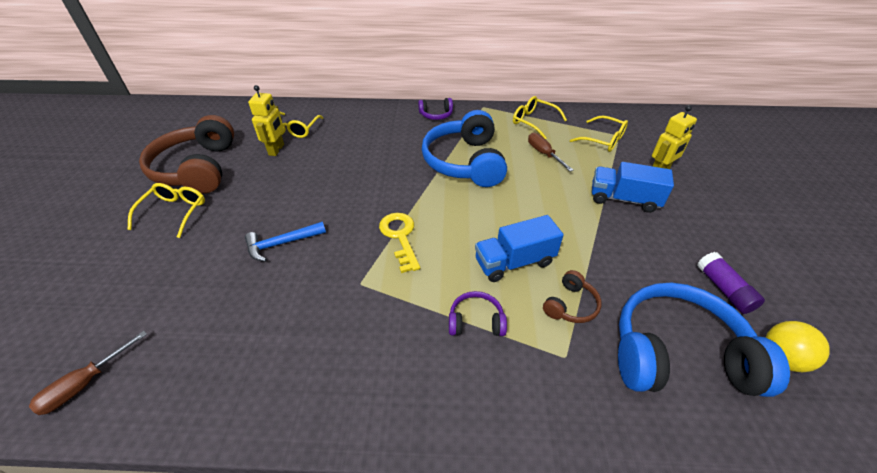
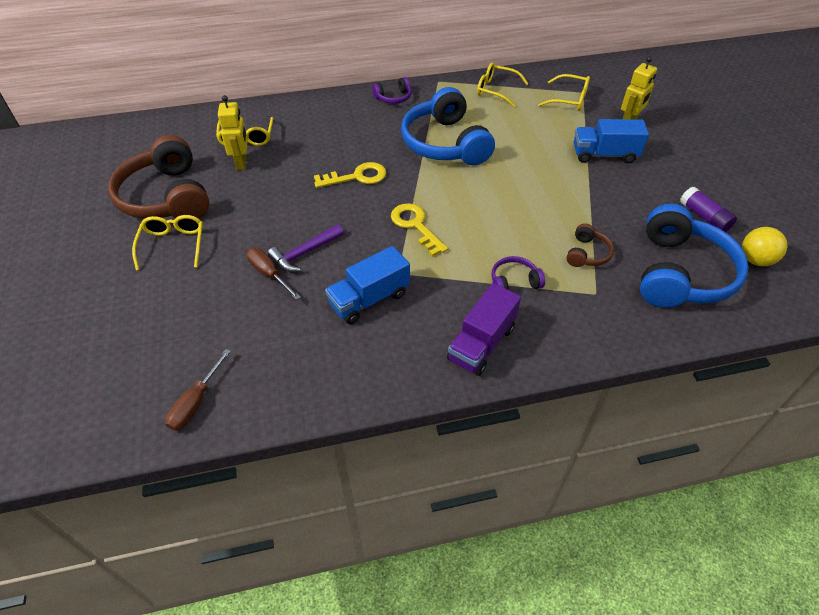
camera: 15 degrees left, 5 degrees up
blue hammer [245,221,326,262] -> purple hammer [268,225,344,272]
blue truck [475,215,564,282] -> blue truck moved to [325,246,410,324]
brown screwdriver [528,133,573,171] -> brown screwdriver moved to [246,248,301,300]
blue headphones [618,283,790,397] -> blue headphones turned 120 degrees clockwise [640,204,749,308]
none -> yellow key [314,162,386,188]
none -> purple truck [447,283,521,376]

